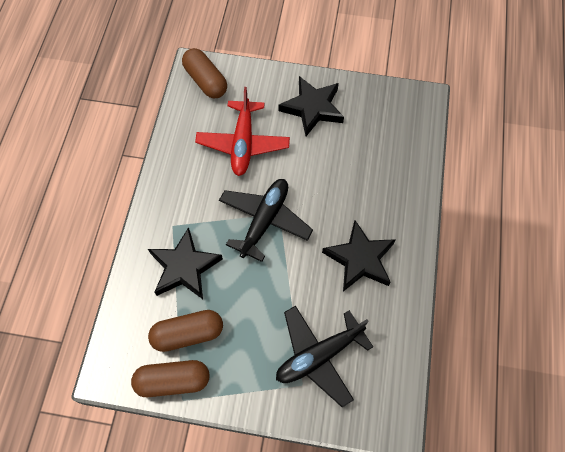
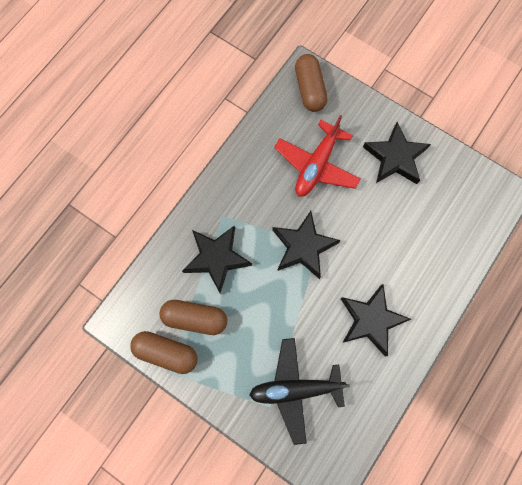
camera: 25 degrees right, 10 degrees up
black plane [219,179,313,262] -> black star [272,211,341,279]

